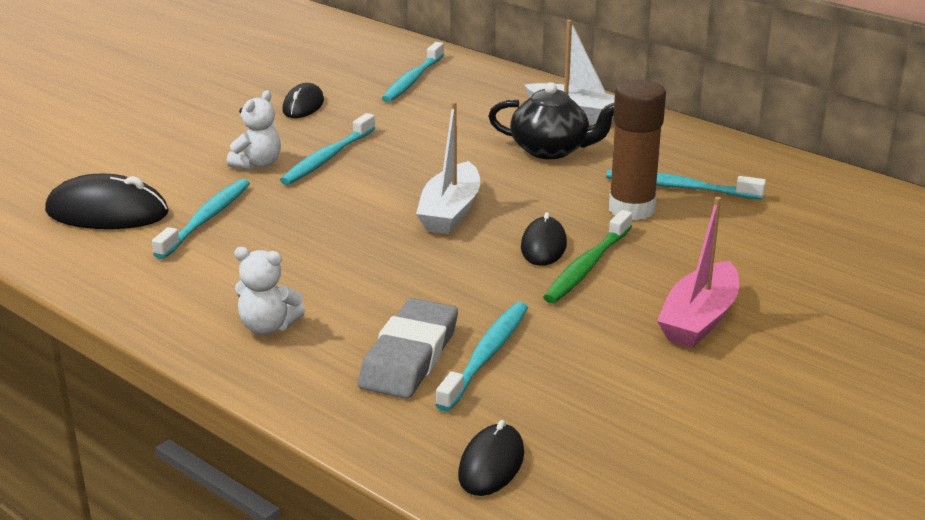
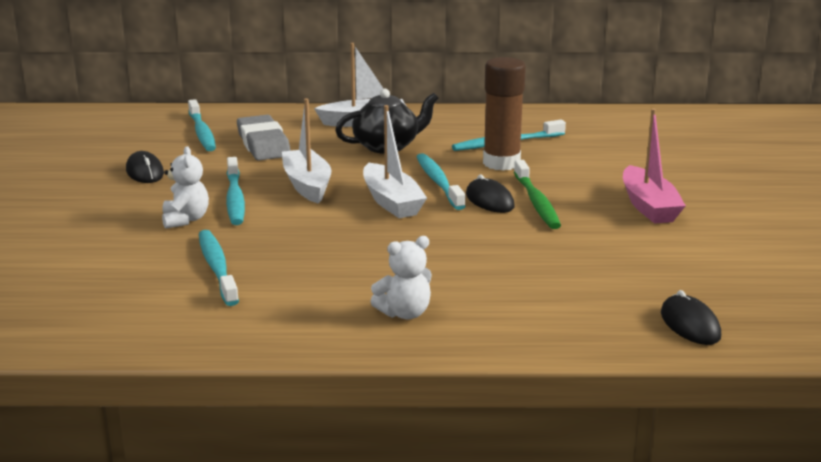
camera: 40 degrees left, 5 degrees down
black mouse [45,174,169,229] -> none
grey eraser [358,298,458,399] -> grey eraser moved to [237,115,291,161]
turquoise toothbrush [436,302,528,412] -> turquoise toothbrush moved to [416,153,466,210]
none -> white boat [282,98,331,203]

